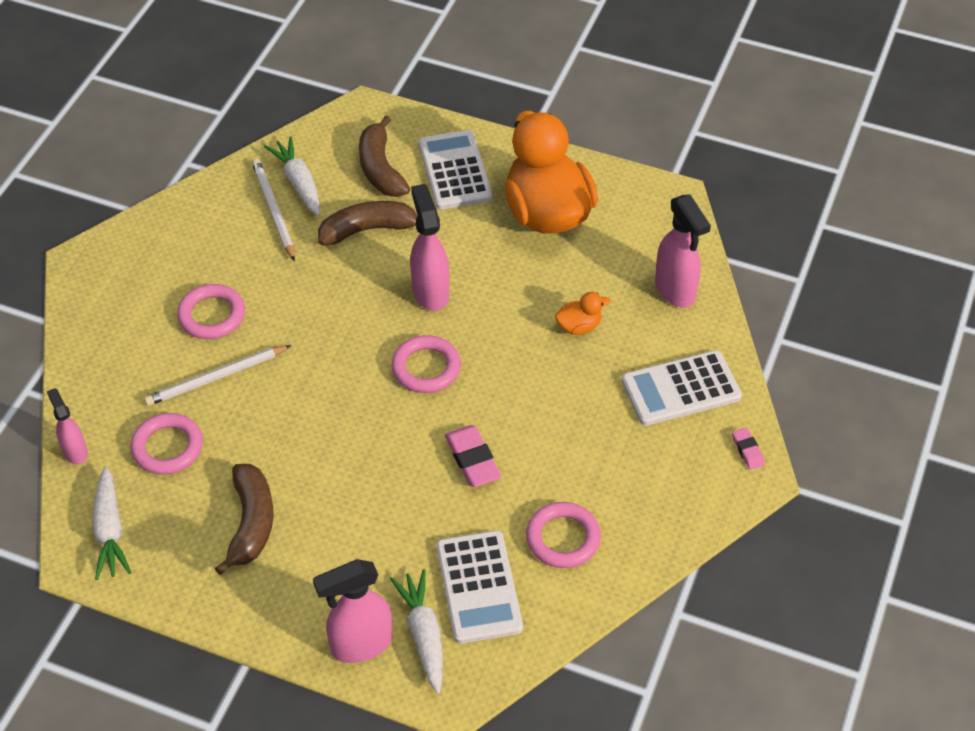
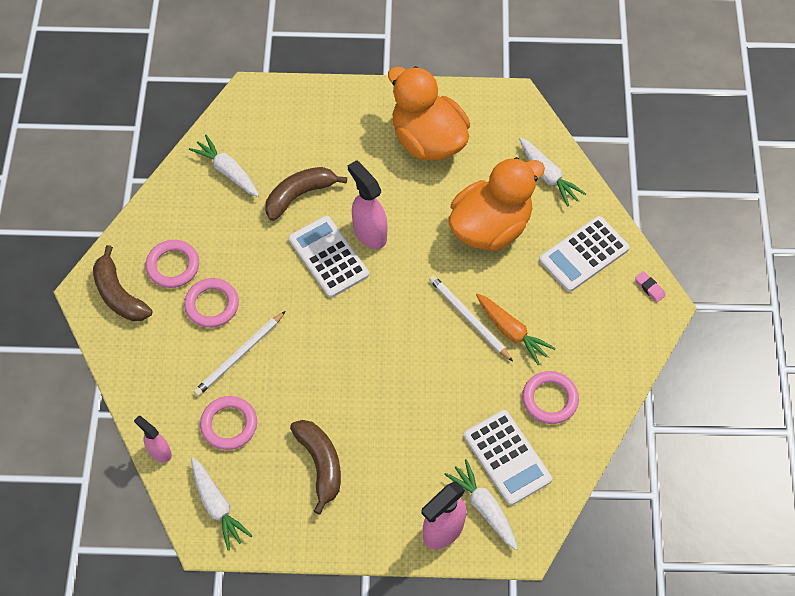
camera: 20 degrees left, 10 degrees up
white pencil [252,159,295,261] -> white pencil moved to [429,275,513,362]
brown banana [359,116,410,197] -> brown banana moved to [93,245,152,321]
pink ring [391,335,461,393] -> pink ring moved to [146,240,199,288]
white calculator [419,130,492,210] -> white calculator moved to [289,216,369,298]
pink eraser [445,425,501,487] -> none
orange duck [555,292,610,335] -> orange duck [449,157,545,251], size x2.50
pink spray bottle [655,194,711,308] -> white carrot [519,137,586,207]
none -> orange carrot [476,293,556,365]

